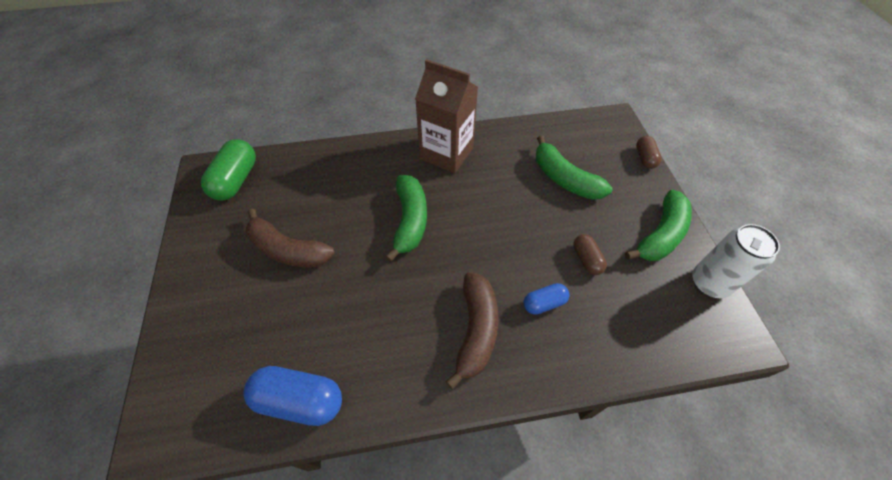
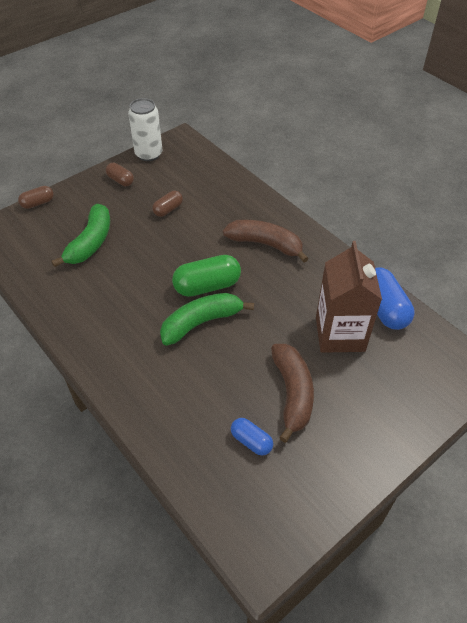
camera: 120 degrees left, 5 degrees down
green capsule [201,139,256,201] -> green capsule moved to [172,255,241,297]
brown carton [415,59,478,173] -> brown carton moved to [316,241,382,353]
brown banana [446,272,498,389] -> brown banana turned 45 degrees clockwise [223,220,309,263]
blue capsule [524,283,570,314] -> blue capsule moved to [231,418,273,456]
green banana [625,190,692,261] -> brown capsule [105,163,134,186]

